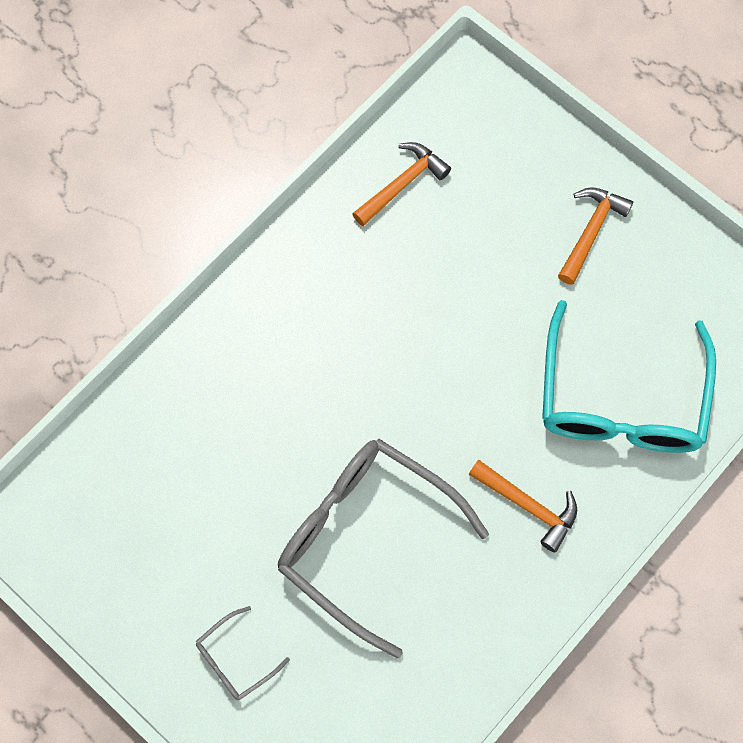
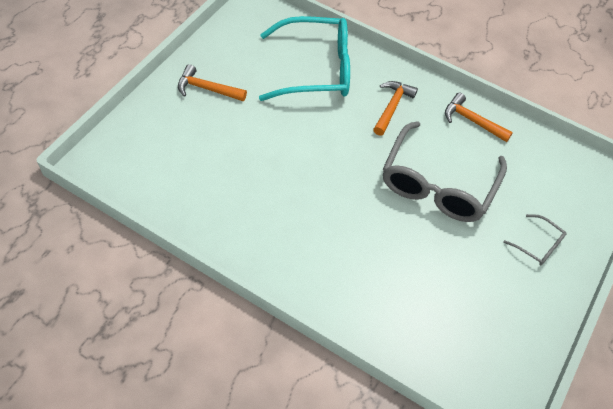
camera: 105 degrees left, 15 degrees down
orange hammer [352,142,451,226] -> orange hammer moved to [445,93,513,142]

